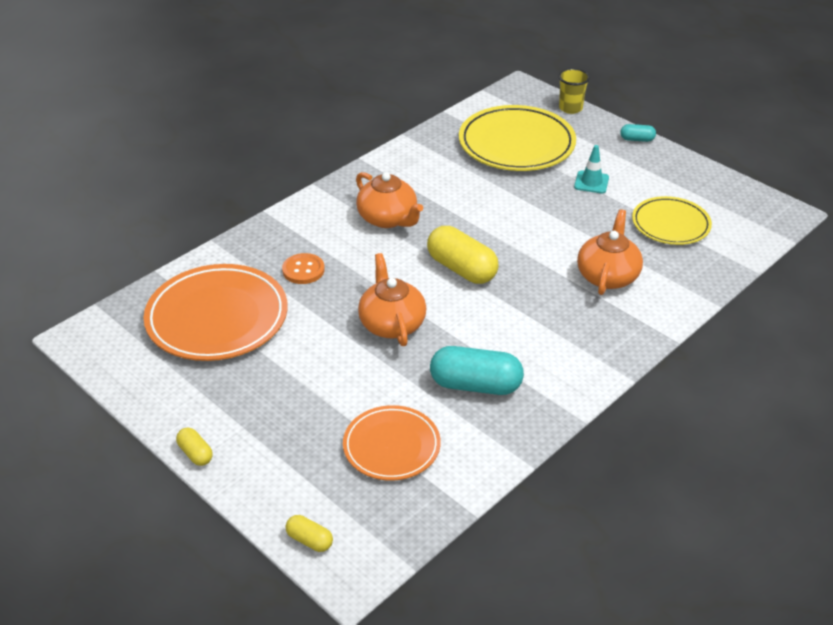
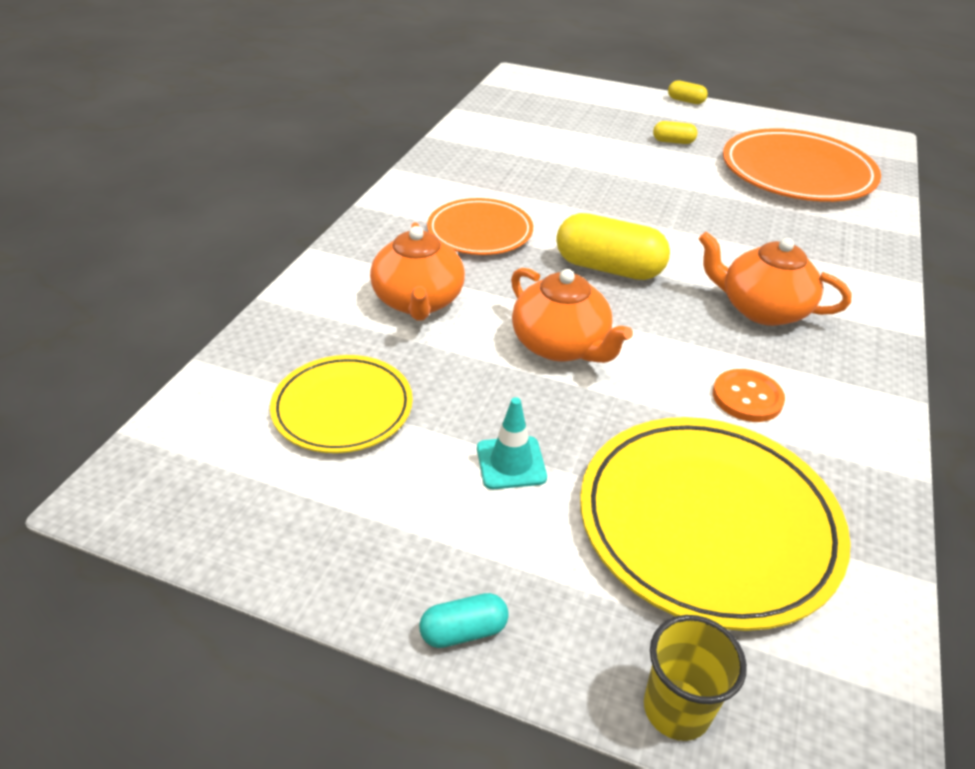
camera: 155 degrees right, 0 degrees up
orange button [282,253,325,284] -> orange button moved to [713,369,785,422]
yellow capsule [286,515,333,552] -> yellow capsule moved to [653,121,697,144]
orange plate [343,405,441,481] -> orange plate moved to [427,198,533,255]
orange teapot [358,253,426,346] -> orange teapot moved to [511,268,633,363]
turquoise capsule [430,346,524,395] -> none

